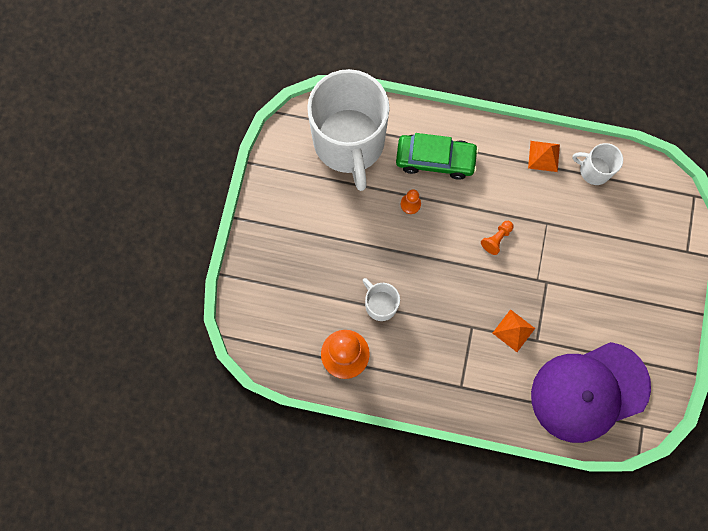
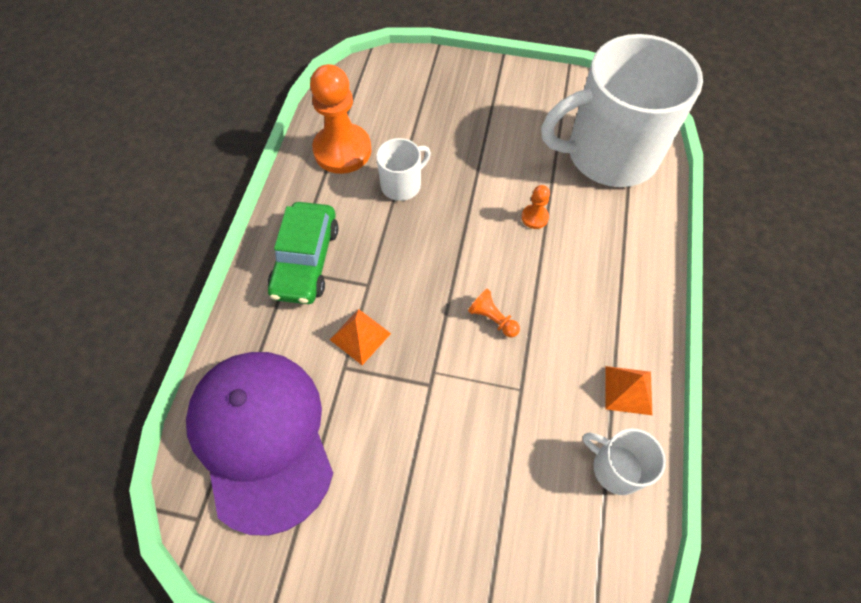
camera: 90 degrees right, 15 degrees down
green car [396,133,479,180] -> green car moved to [268,202,339,304]
white mug [572,143,623,185] -> white mug turned 75 degrees counterclockwise [583,428,666,495]

